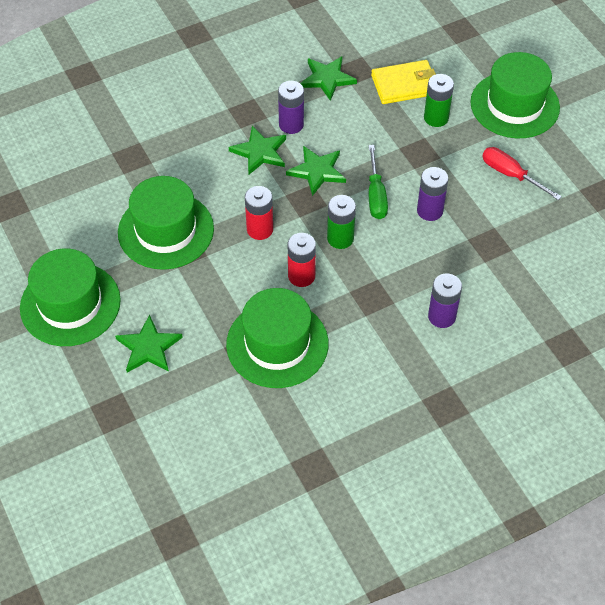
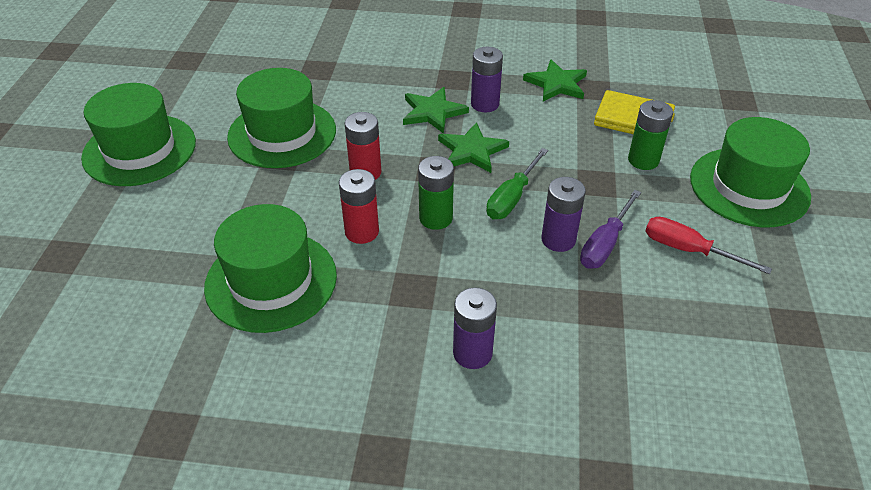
camera: 35 degrees right, 10 degrees down
green star [115,315,183,373] -> none
red screwdriver [482,147,562,200] -> red screwdriver turned 45 degrees counterclockwise [645,217,772,274]
none -> purple screwdriver [580,190,641,269]

